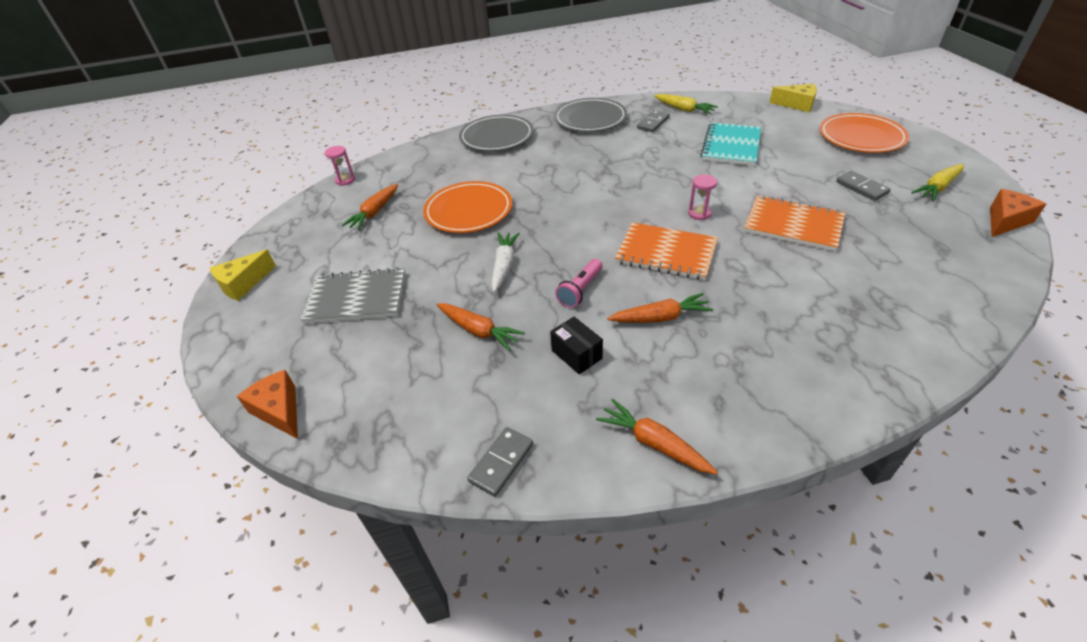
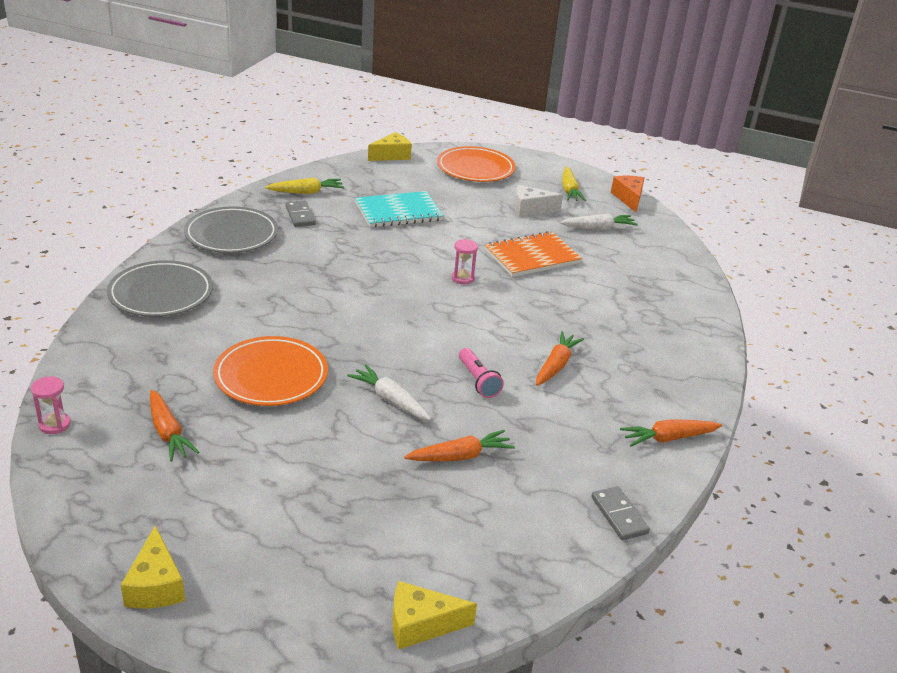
camera: 60 degrees left, 10 degrees down
orange cheese [237,370,298,439] -> yellow cheese [393,581,477,649]
grey notebook [301,267,405,324] -> none
black box [550,317,603,375] -> none
orange notebook [615,222,718,280] -> none
turquoise notebook [700,122,761,166] -> turquoise notebook turned 75 degrees counterclockwise [355,191,444,228]
grey domino [836,171,891,201] -> white cheese [514,185,563,217]
none -> white carrot [560,214,638,230]

